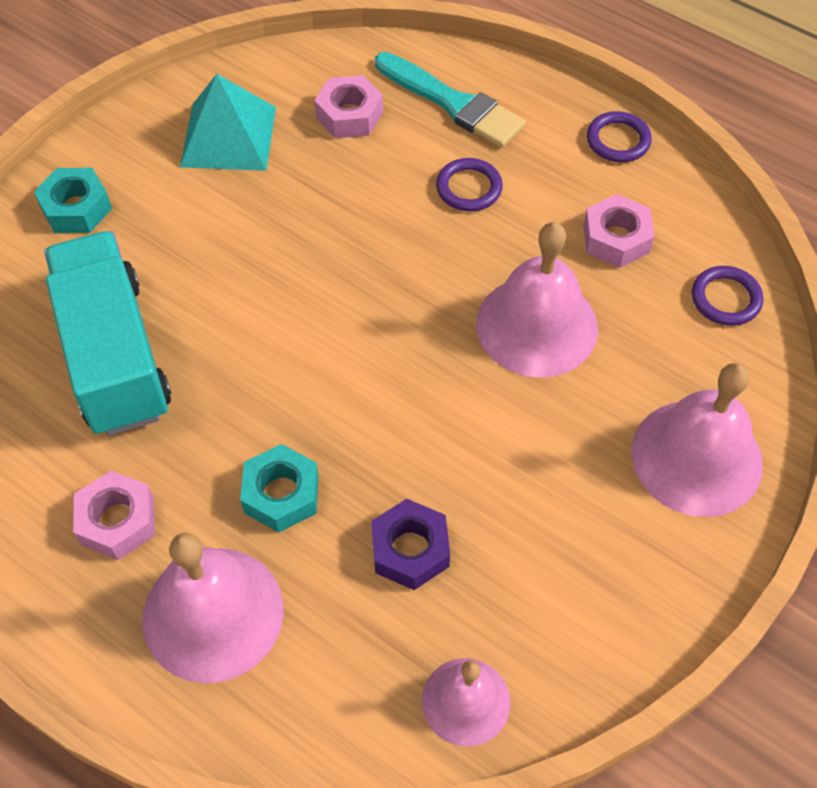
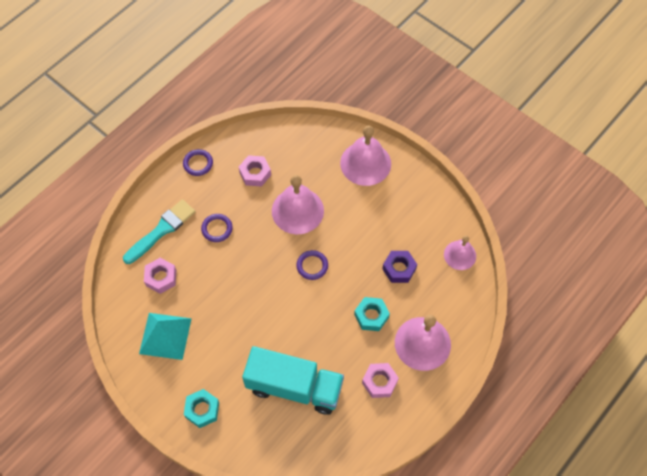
camera: 85 degrees left, 5 degrees up
turquoise truck [44,231,171,436] -> turquoise truck turned 150 degrees counterclockwise [242,346,344,415]
purple ring [692,266,763,326] -> purple ring moved to [296,250,328,280]

